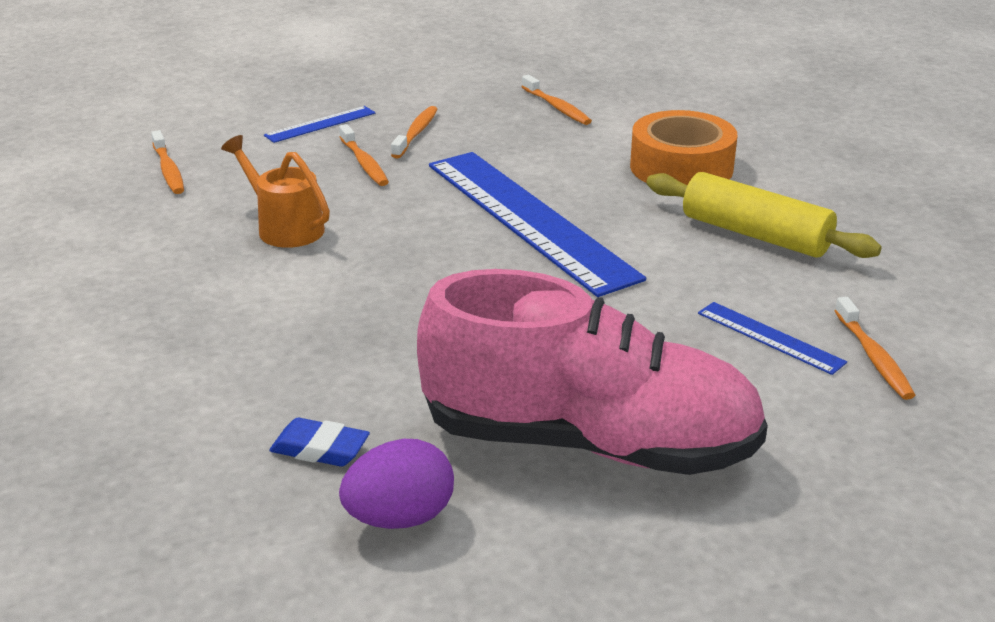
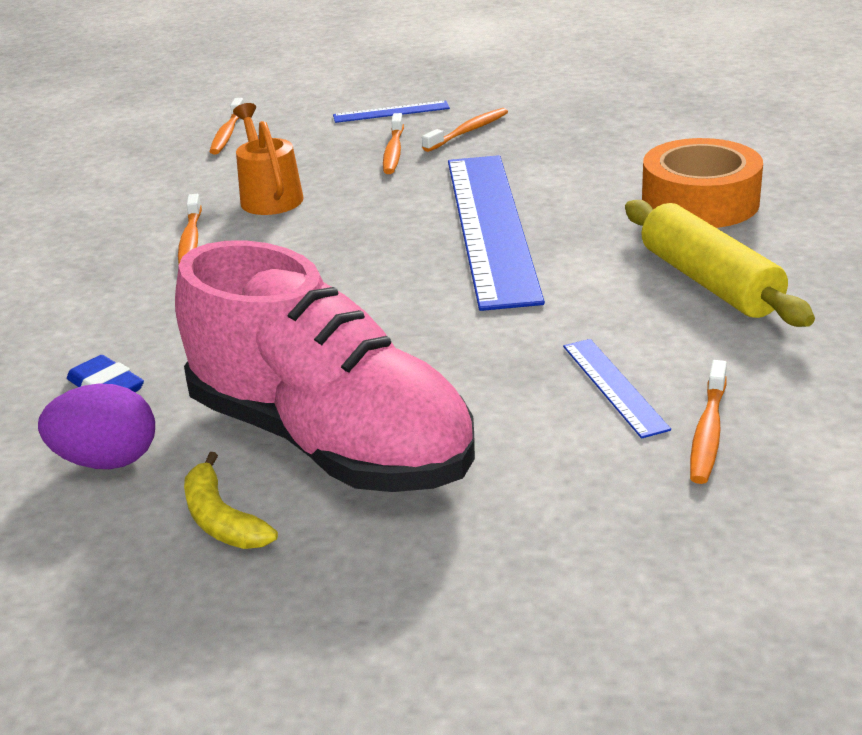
camera: 30 degrees right, 0 degrees up
orange toothbrush [522,75,592,125] -> orange toothbrush moved to [178,194,202,264]
none -> yellow banana [184,452,278,549]

